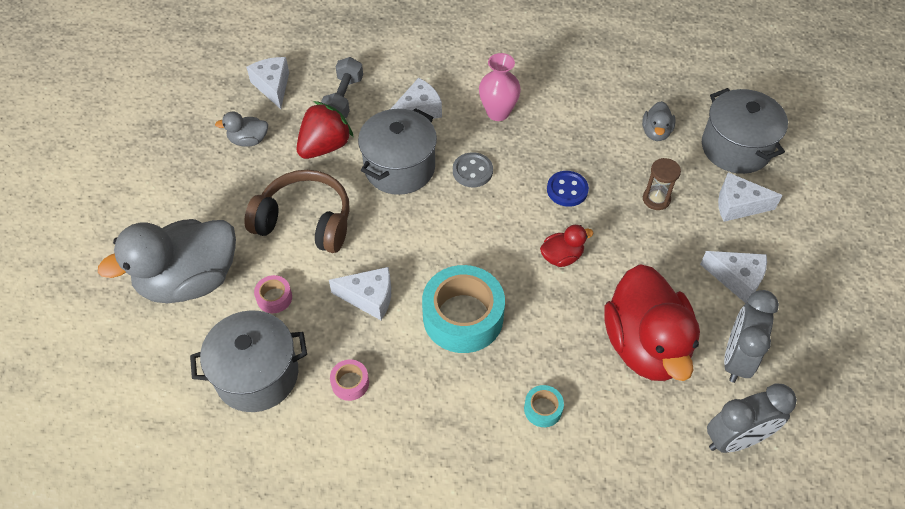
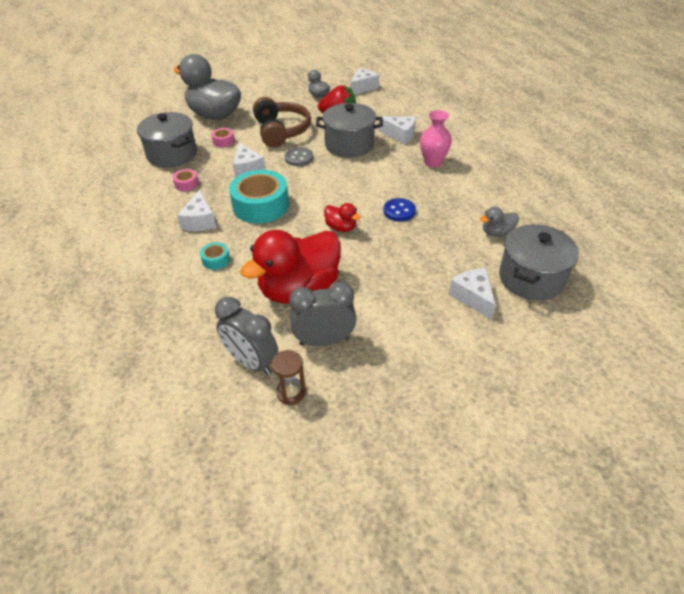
camera: 60 degrees right, 10 degrees down
grey dumbbell [321,57,363,118] -> none
grey button [453,152,493,187] -> grey button moved to [284,147,313,166]
brown hourglass [643,158,681,210] -> brown hourglass moved to [271,350,306,405]
white cheese [700,251,767,303] -> white cheese moved to [177,190,216,231]

